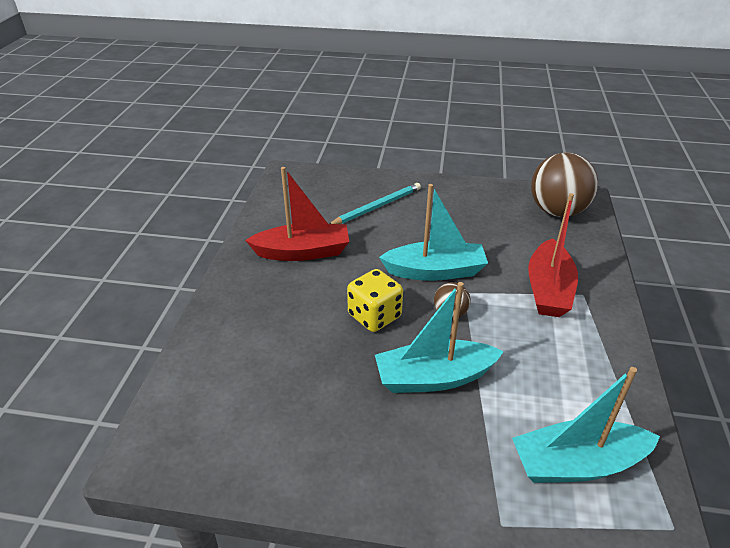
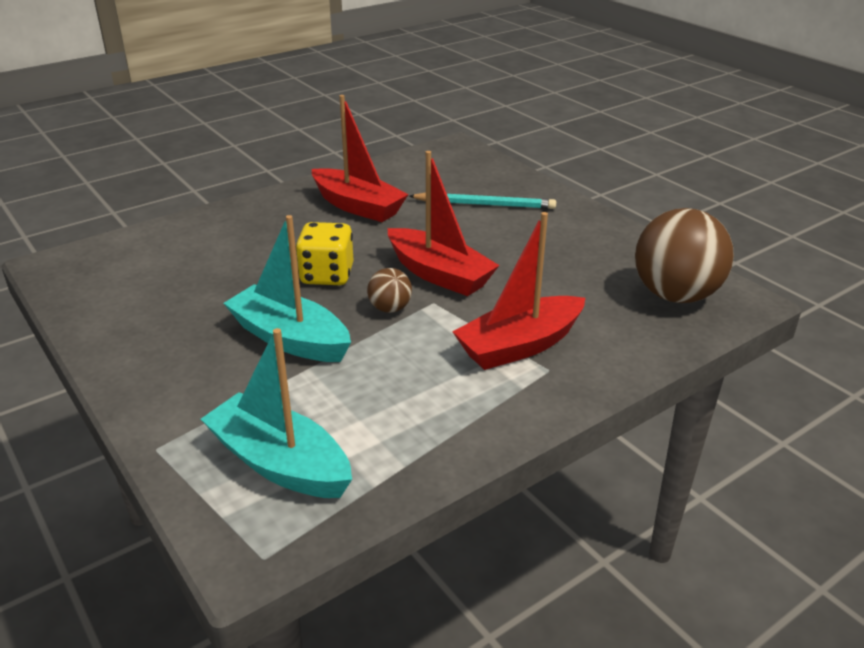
camera: 45 degrees right, 5 degrees down
turquoise boat [379,184,488,281] -> red boat [388,151,499,296]

